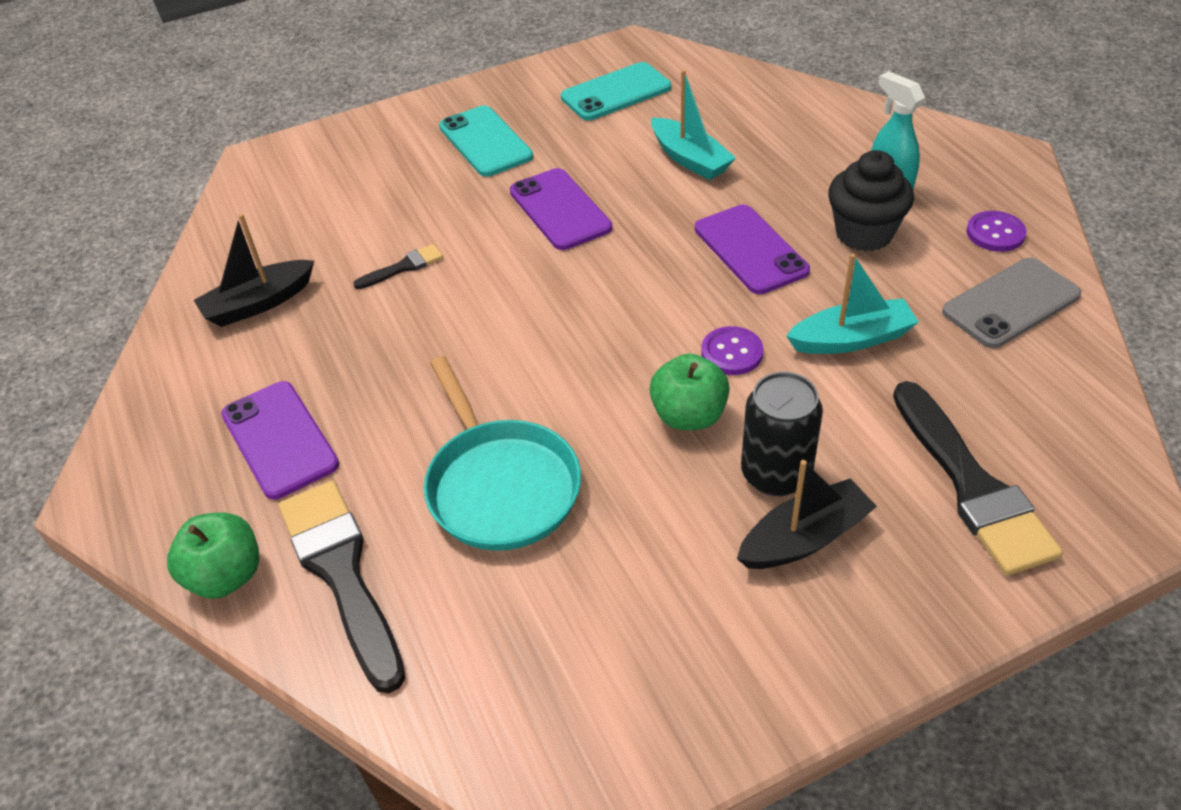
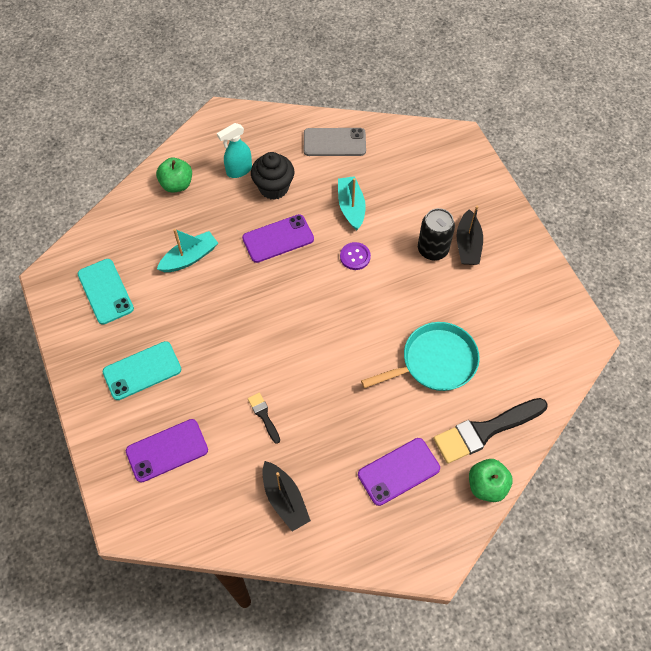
camera: 90 degrees left, 15 degrees up
purple phone [510,168,612,250] -> purple phone moved to [126,419,208,483]
green apple [650,354,730,430] -> green apple moved to [156,158,192,193]
black boat [737,460,877,569] -> black boat turned 150 degrees counterclockwise [457,206,483,265]
black brush [893,381,1063,575] -> none
grey phone [942,258,1081,348] -> grey phone turned 60 degrees counterclockwise [304,128,366,156]
purple button [966,211,1027,252] -> none

